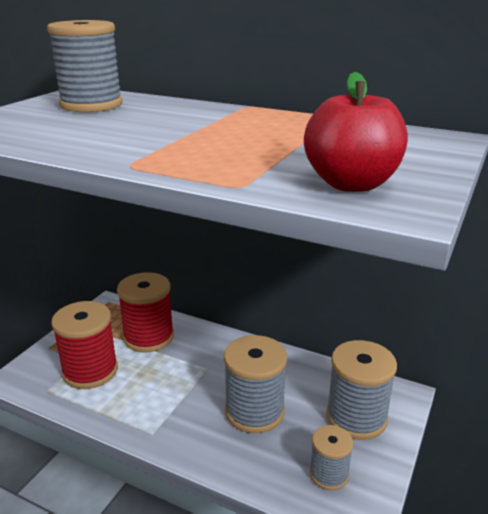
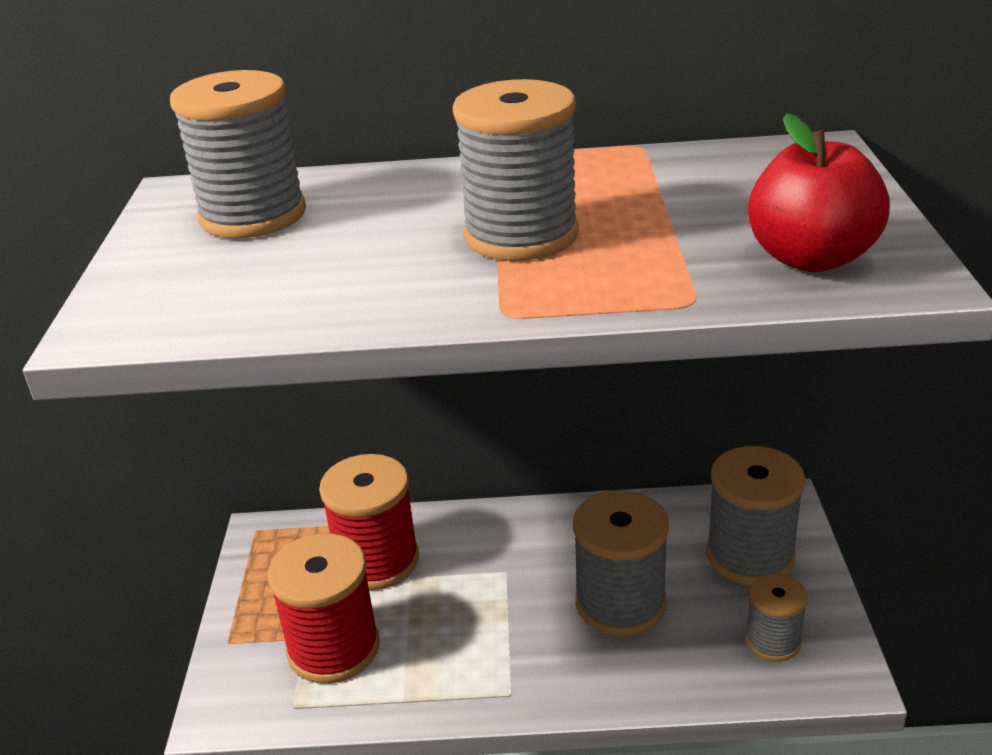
camera: 25 degrees left, 5 degrees up
none -> grey spool [453,79,579,261]

